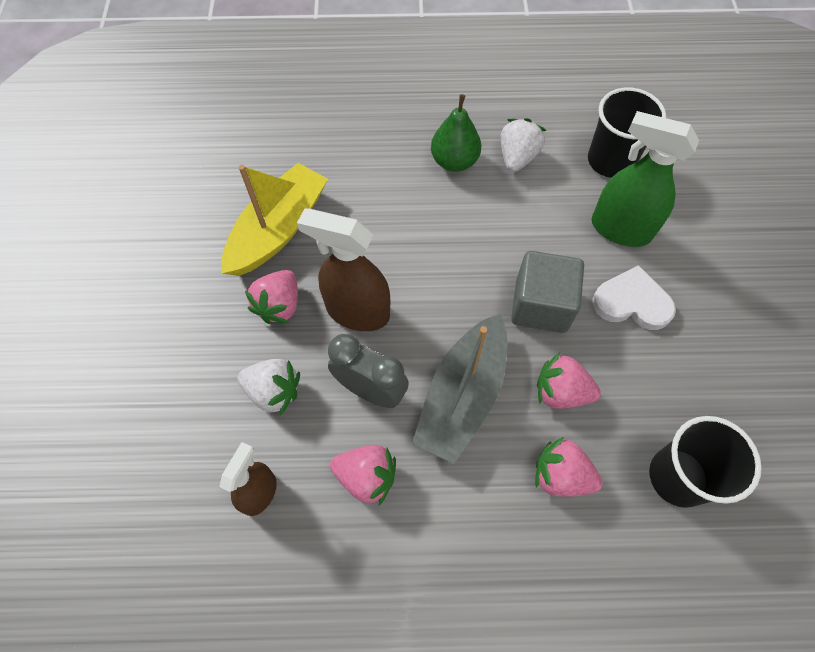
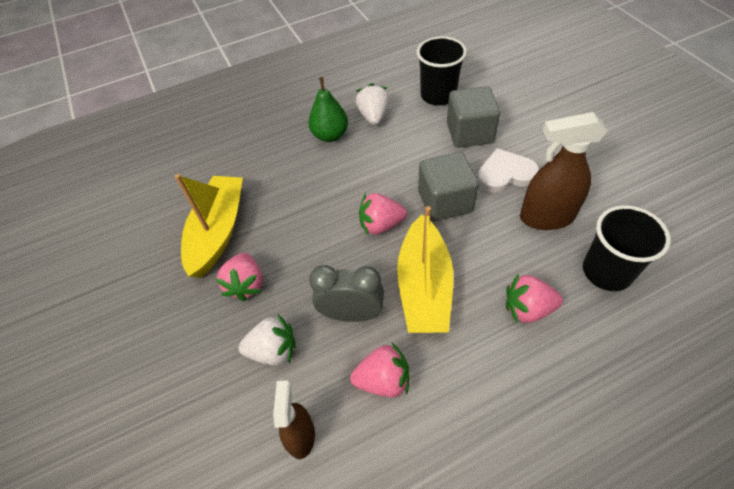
camera: 20 degrees left, 10 degrees down
brown spray bottle [297,208,390,331] -> brown spray bottle moved to [520,112,608,230]
grey boat [412,314,507,464] -> yellow boat [397,206,454,333]
pink strawberry [537,352,601,409] -> pink strawberry moved to [359,193,407,235]
green spray bottle [591,111,699,247] -> grey cube [447,86,500,148]

